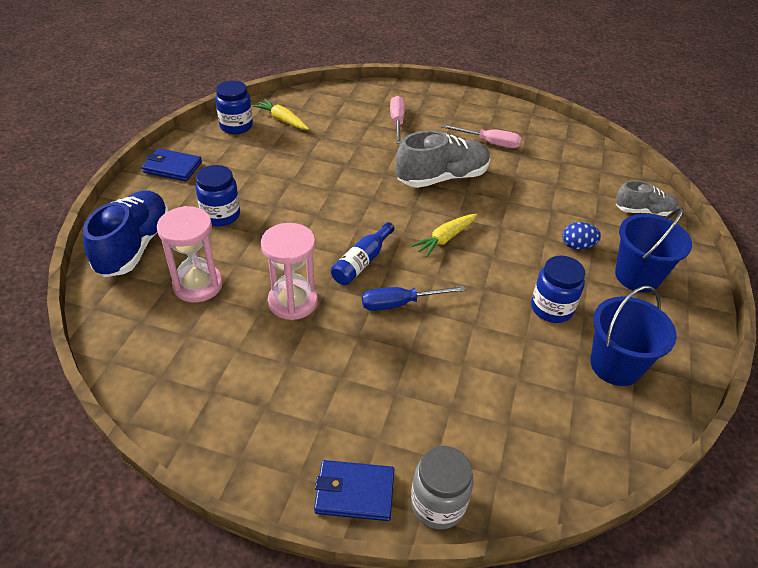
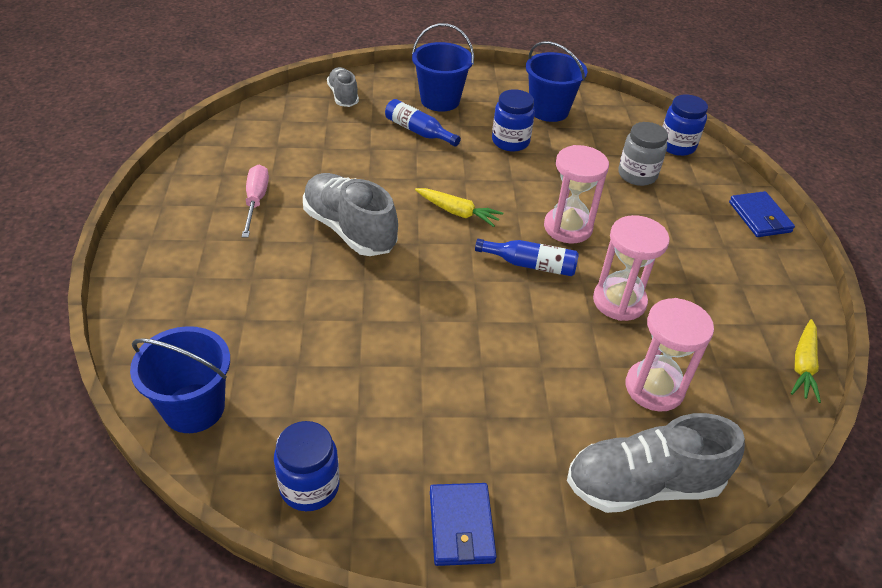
camera: 110 degrees left, 0 degrees up
blue shoe [83,190,169,277] -> grey shoe [567,413,745,513]
blue jar [195,165,240,226] -> blue jar moved to [662,94,708,156]
yellow carrot [253,99,309,130] -> yellow carrot moved to [791,319,821,403]
blue screwdriver [362,286,466,311] -> pink hourglass [544,145,609,244]
pink screwdriver [390,96,405,144] -> none
grey jar [411,446,474,530] -> grey jar moved to [618,122,668,186]
blue egg [563,222,601,250] -> blue bottle [385,99,461,147]
none -> blue bucket [130,326,230,433]

